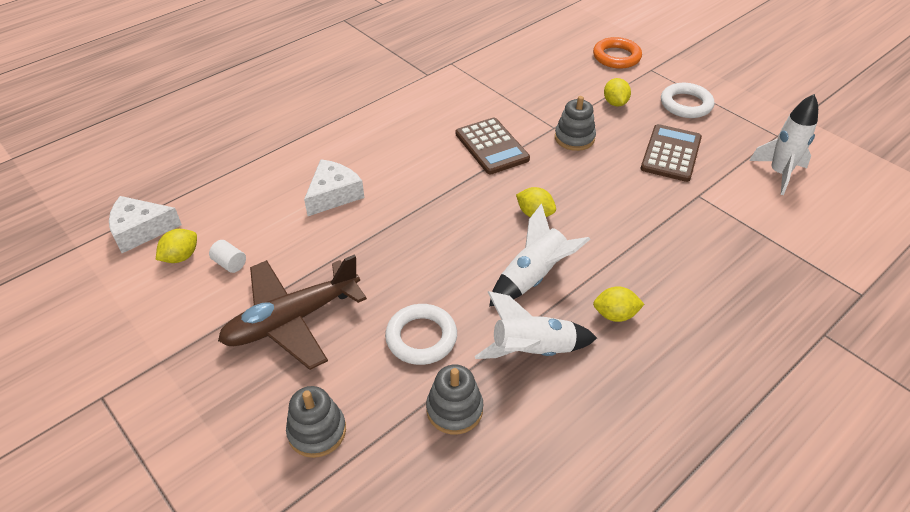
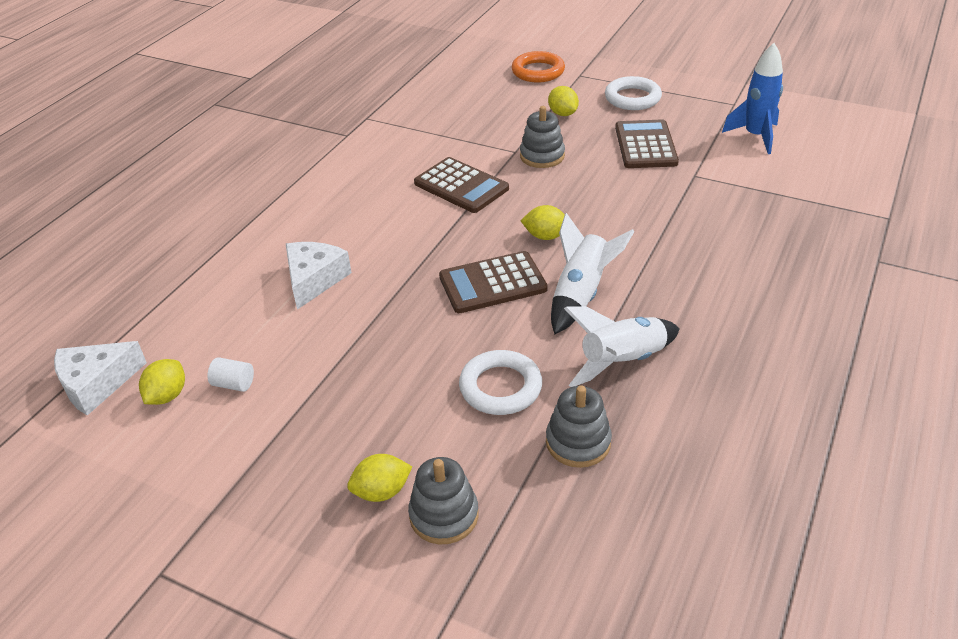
camera: 20 degrees left, 5 degrees down
brown plane [218,254,367,370] -> none
yellow lemon [593,286,644,322] -> yellow lemon moved to [347,454,412,502]
white rocket [749,94,818,195] -> blue rocket [722,43,783,154]
none -> brown calculator [439,251,548,313]

